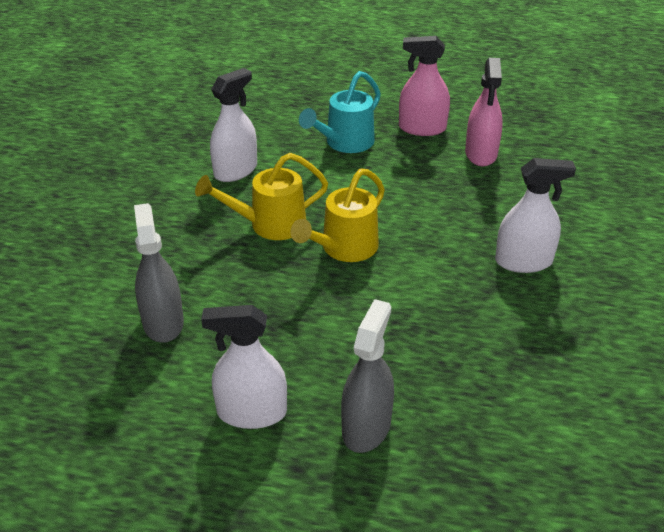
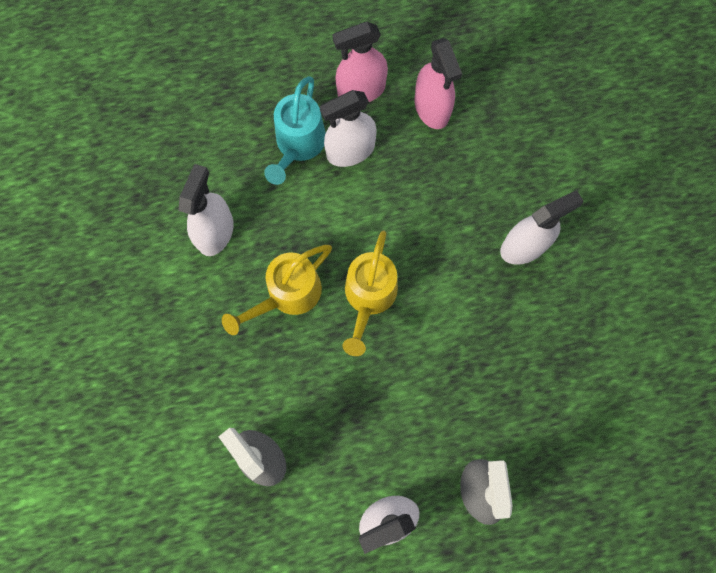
camera: 25 degrees left, 35 degrees up
none -> white spray bottle [320,90,377,167]

